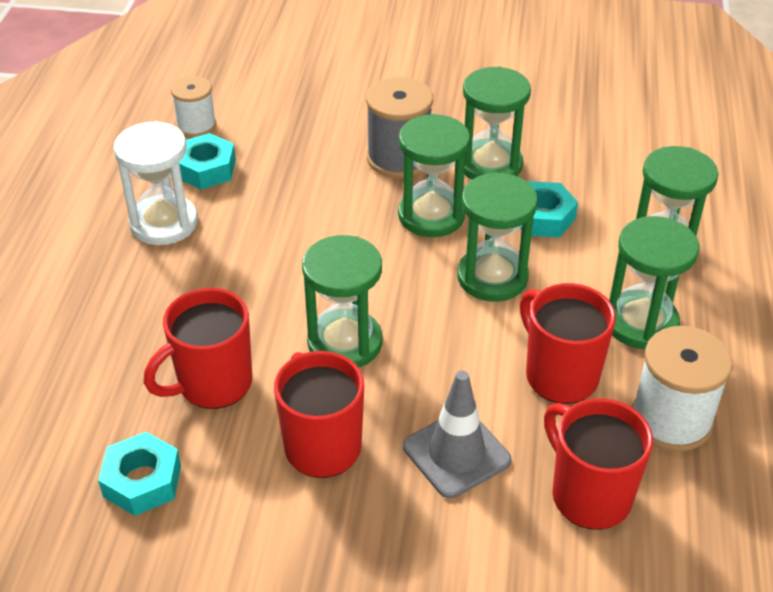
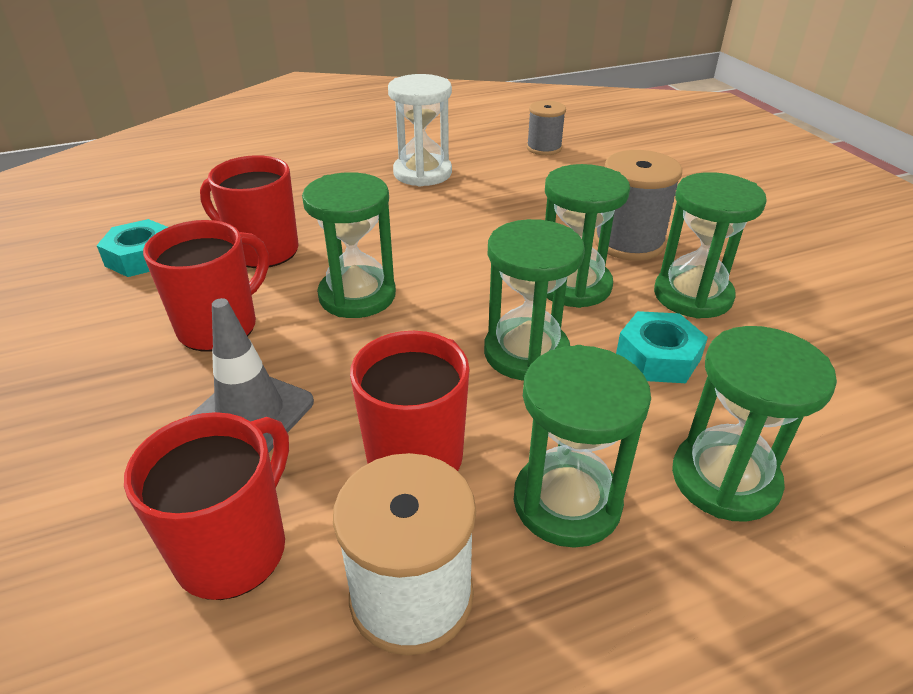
camera: 60 degrees right, 5 degrees down
white spool [171,76,216,138] -> grey spool [527,100,566,155]
turquoise nut [179,133,236,189] -> none

